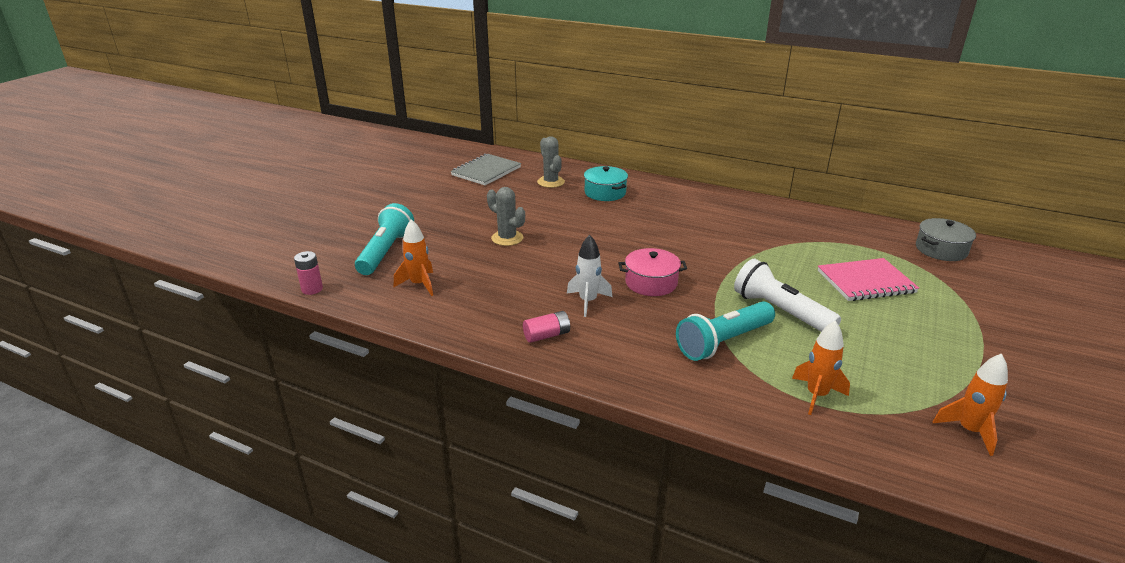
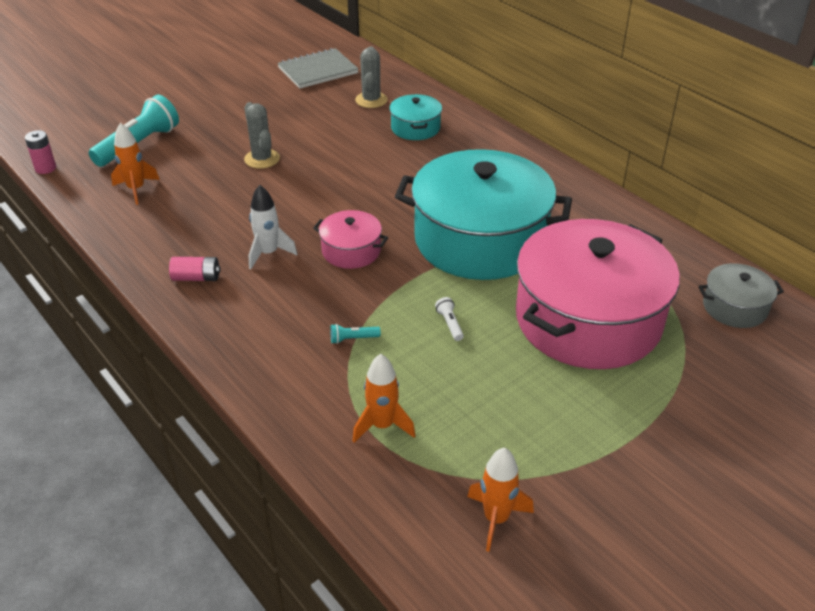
camera: 25 degrees right, 10 degrees up
turquoise flashlight [676,301,775,361] -> turquoise flashlight [330,324,381,344], size x0.40
white flashlight [734,259,841,332] -> white flashlight [435,297,464,341], size x0.40
pink notebook [818,258,919,301] -> pink pot [516,219,680,369]
none -> turquoise pot [395,149,572,280]

